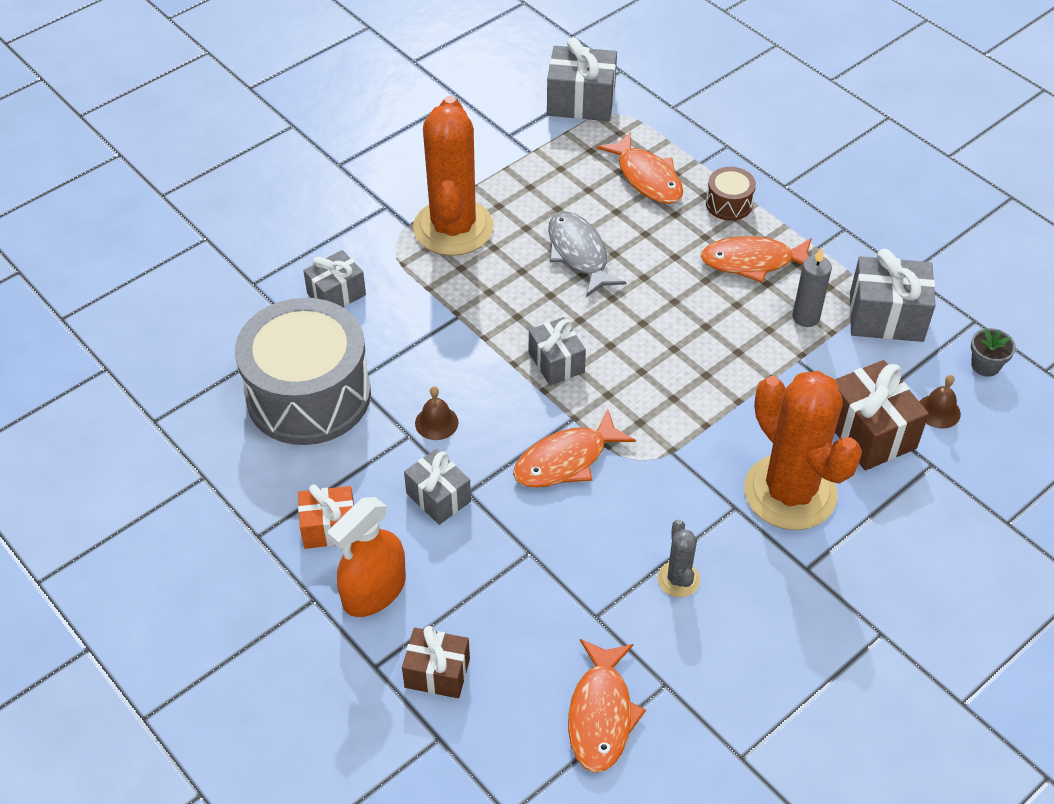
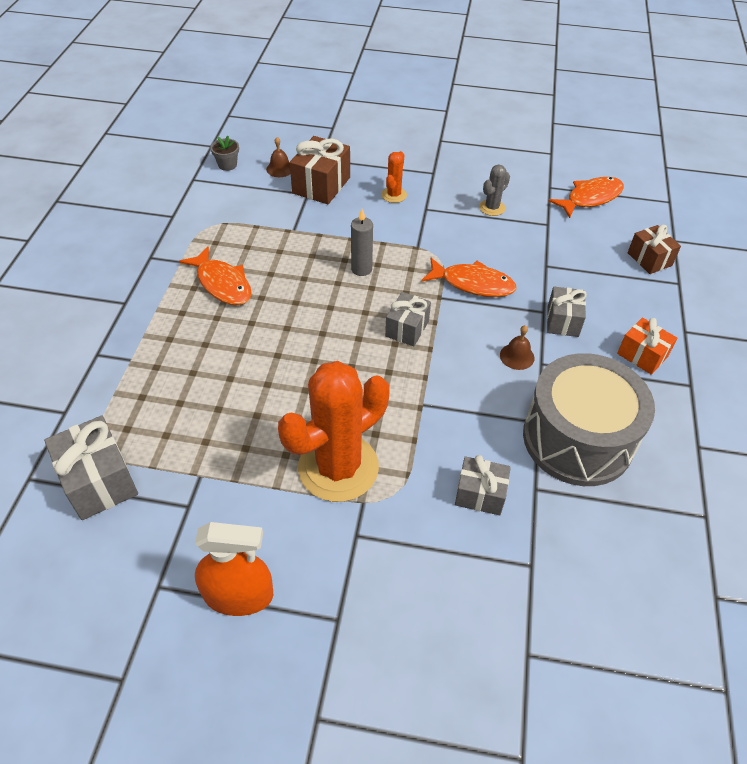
camera: 130 degrees left, 0 degrees up
orange spray bottle [327,497,406,617] -> orange spray bottle moved to [195,522,273,616]
grey fish [548,211,627,297] -> none
orange fish [597,132,683,204] -> none
brown drum [706,167,756,221] -> none
orange cactus [744,371,862,530] -> orange cactus [381,151,407,203], size x0.44
grey candle [793,247,832,327] -> grey candle moved to [351,209,373,276]
grey gift [850,249,936,342] -> none

